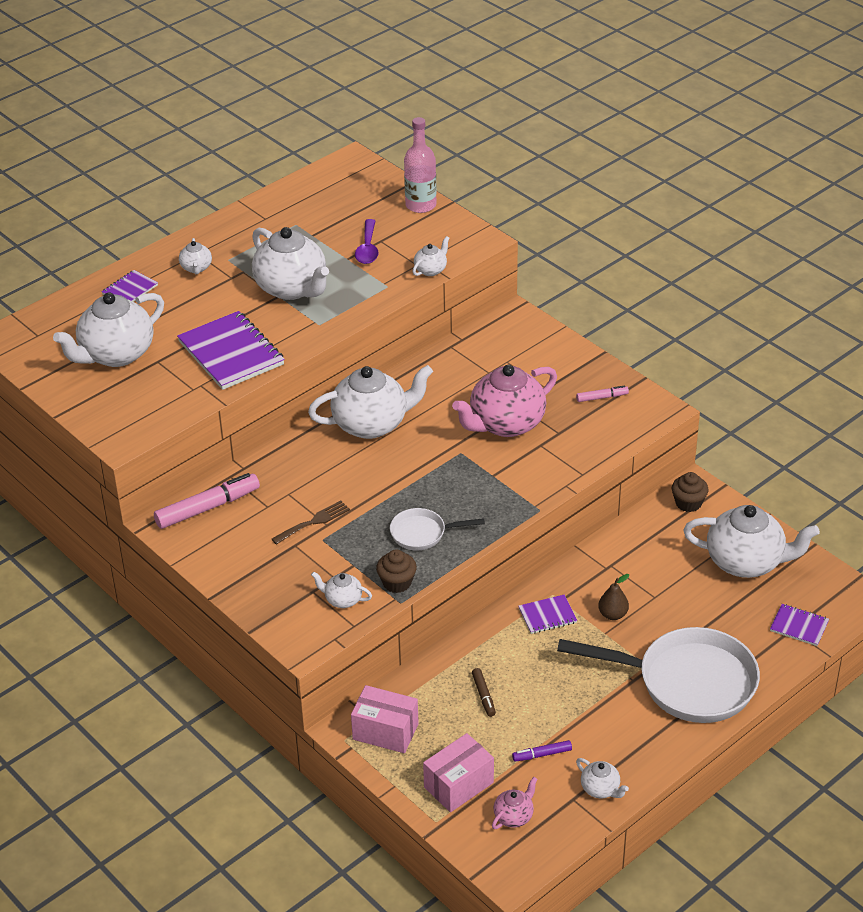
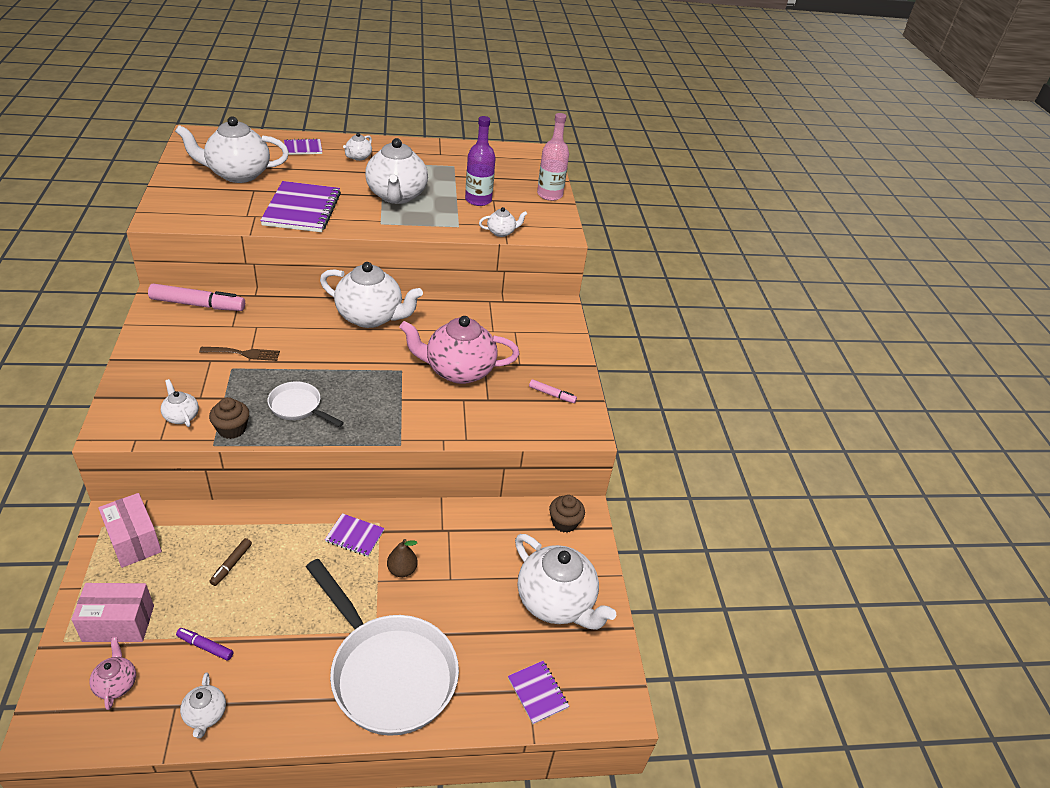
camera: 30 degrees right, 0 degrees up
purple spoon [355,219,379,264] -> purple bottle [465,116,496,206]
pink teapot [492,777,537,829] -> pink teapot turned 90 degrees counterclockwise [89,637,136,710]

